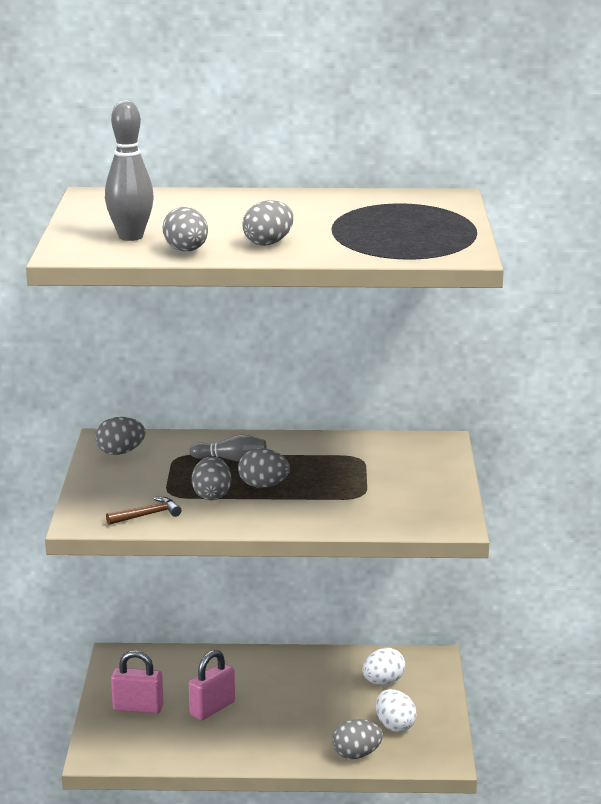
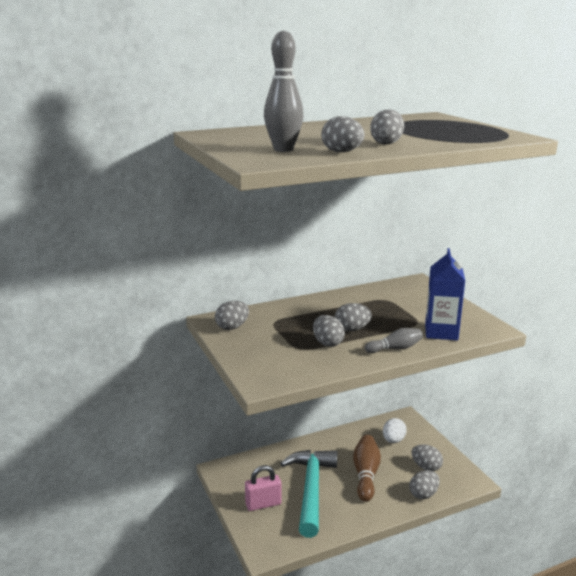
camera: 25 degrees left, 0 degrees up
brown hammer [106,497,181,525] -> none
grey bowling pin [189,435,267,461] -> grey bowling pin moved to [365,328,423,353]
pink padlock [189,650,235,721] -> turquoise hammer [280,450,337,538]
white egg [376,689,417,732] -> grey egg [412,444,443,471]
none -> brown bowling pin [353,435,381,502]
none -> blue carton [425,248,465,341]

